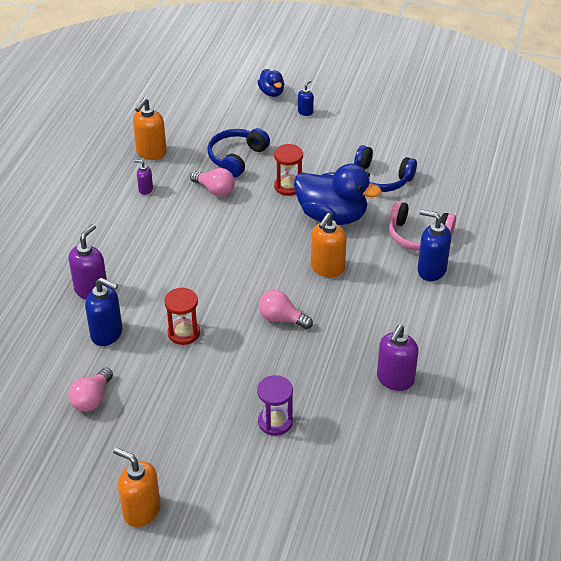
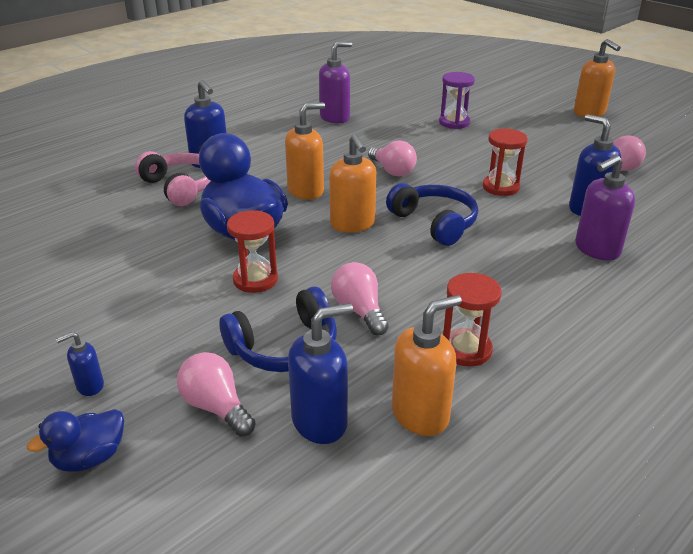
camera: 150 degrees left, 10 degrees down
purple soap dispenser [134,160,153,195] -> red hourglass [443,273,502,366]
blue duck [258,69,284,97] -> blue duck turned 135 degrees counterclockwise [27,409,124,472]
blue headphones [354,145,417,192] -> blue headphones moved to [386,183,478,246]
none -> pink light bulb [177,352,256,437]
none -> blue soap dispenser [288,303,353,444]
none -> orange soap dispenser [329,134,376,233]

